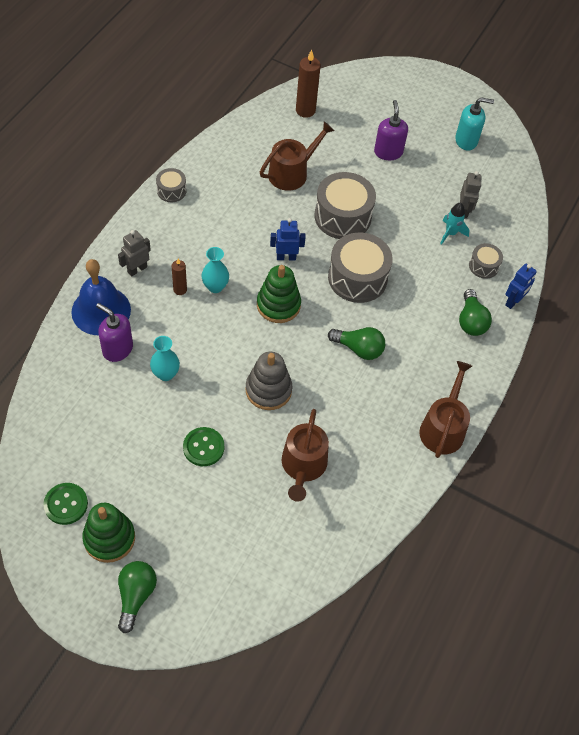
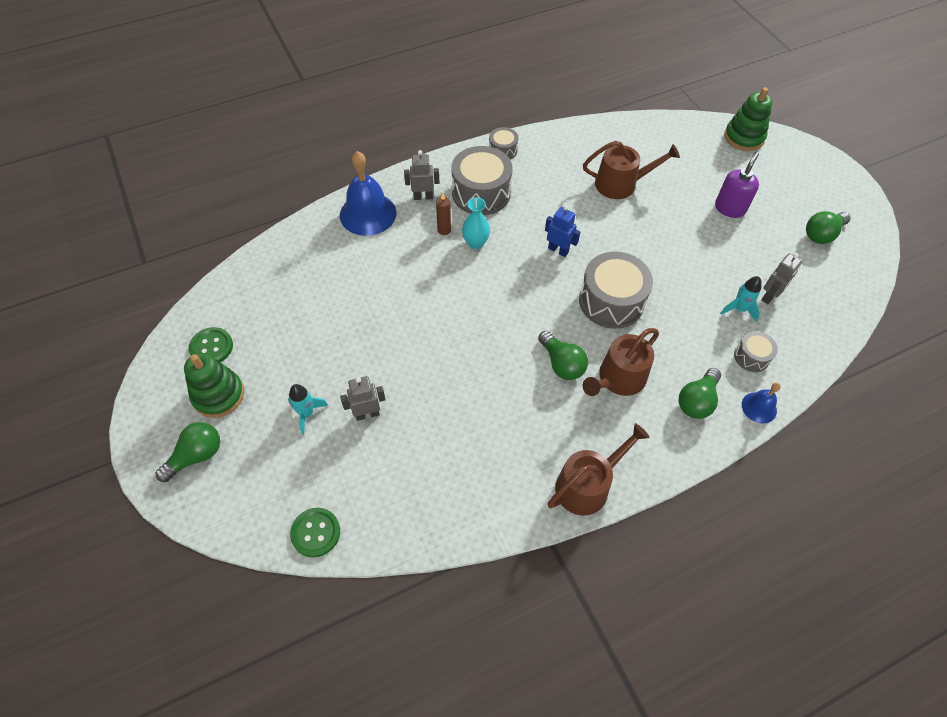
camera: 40 degrees right, 0 degrees up
purple soap dispenser [96,303,133,362] -> none
turquoise vase [150,336,180,381] -> none
green button [183,427,224,466] -> green button moved to [290,508,340,558]
grey stacking toy [245,352,292,410] -> none
green stacking toy [257,265,301,323] -> green stacking toy moved to [724,87,772,151]
brown watering can [282,409,329,502] -> brown watering can moved to [583,328,659,396]
brown candle [296,49,321,118] -> none
grey drum [315,172,376,239] -> grey drum moved to [451,146,513,215]
turquoise soap dispenser [455,97,494,151] -> green light bulb [806,211,851,244]
blue robot [505,264,537,309] -> blue bell [742,383,781,423]
none -> turquoise rocket [288,384,328,434]
none -> grey robot [340,376,386,421]

